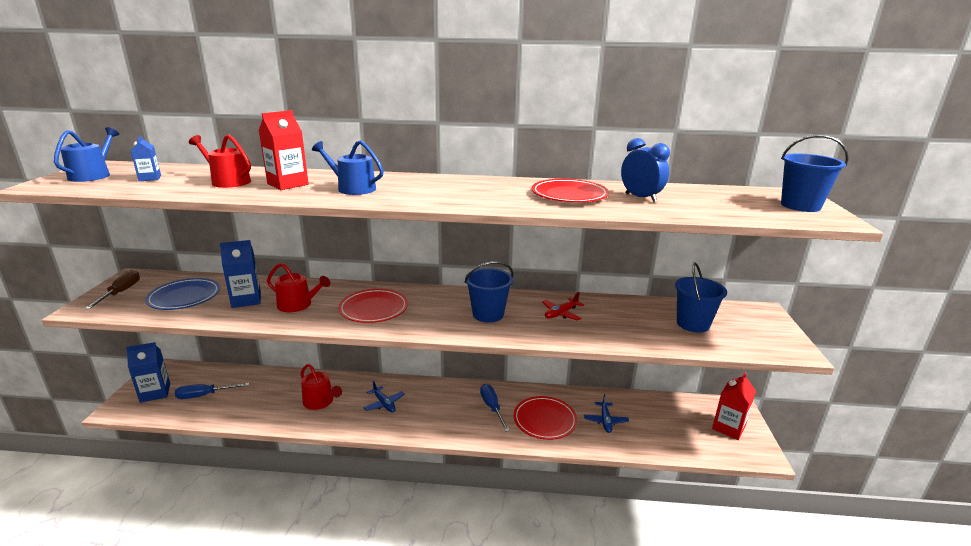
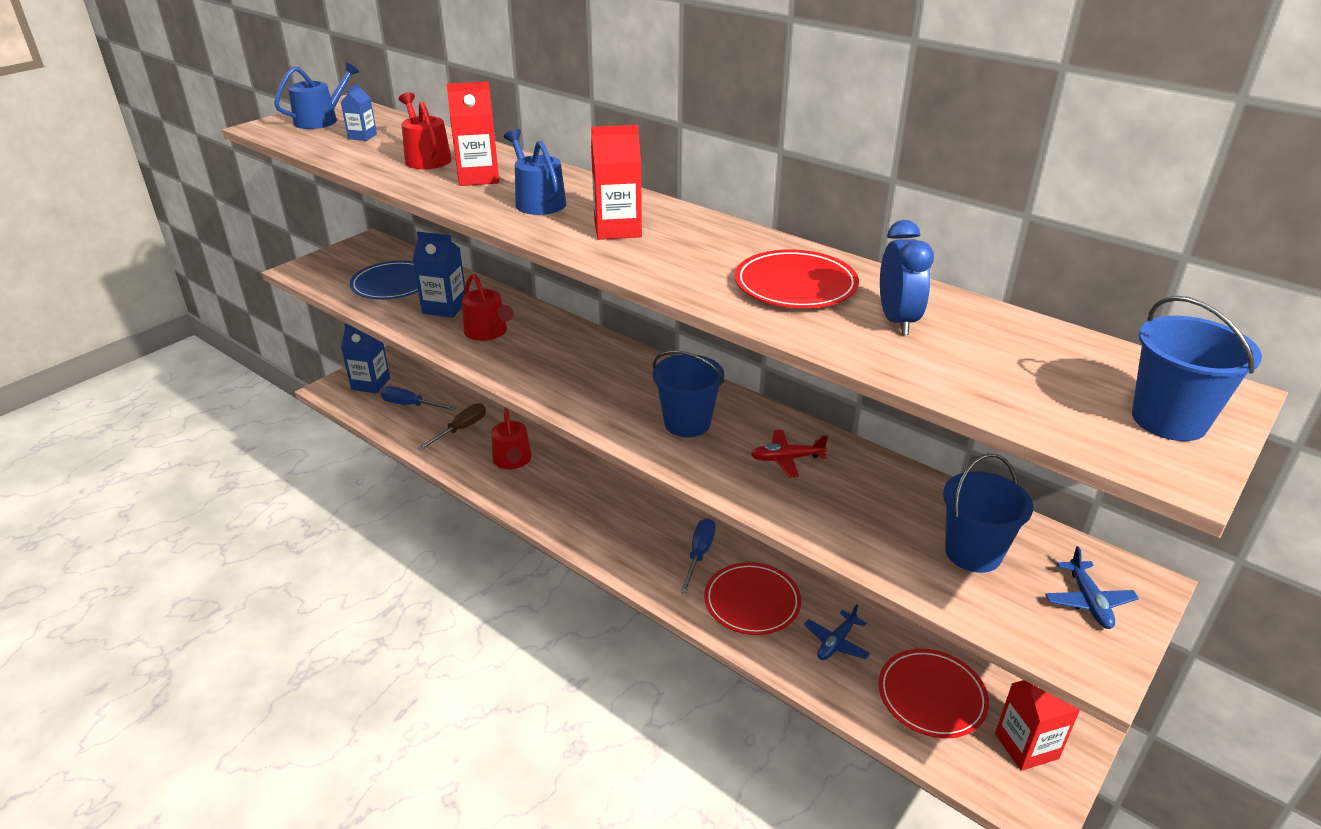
camera: 35 degrees right, 10 degrees up
brown screwdriver [84,270,140,309] -> brown screwdriver moved to [417,403,486,450]
red plate [338,289,408,323] -> red plate moved to [878,649,989,738]
blue plane [363,381,405,412] -> blue plane moved to [1045,546,1139,629]
none -> red carton [591,125,642,240]

